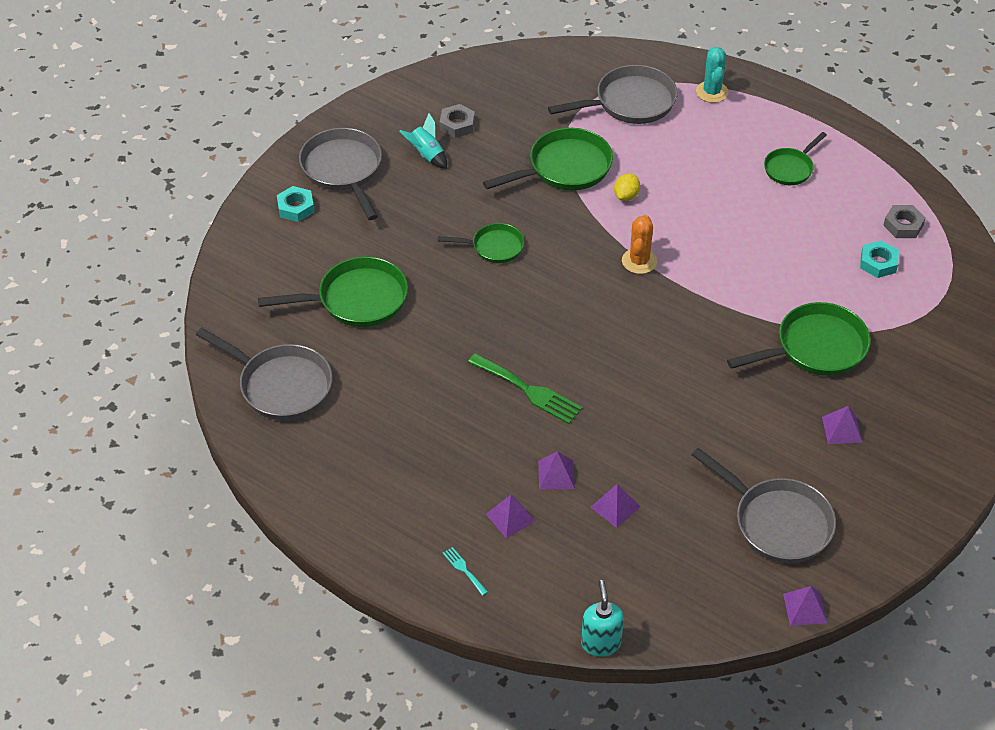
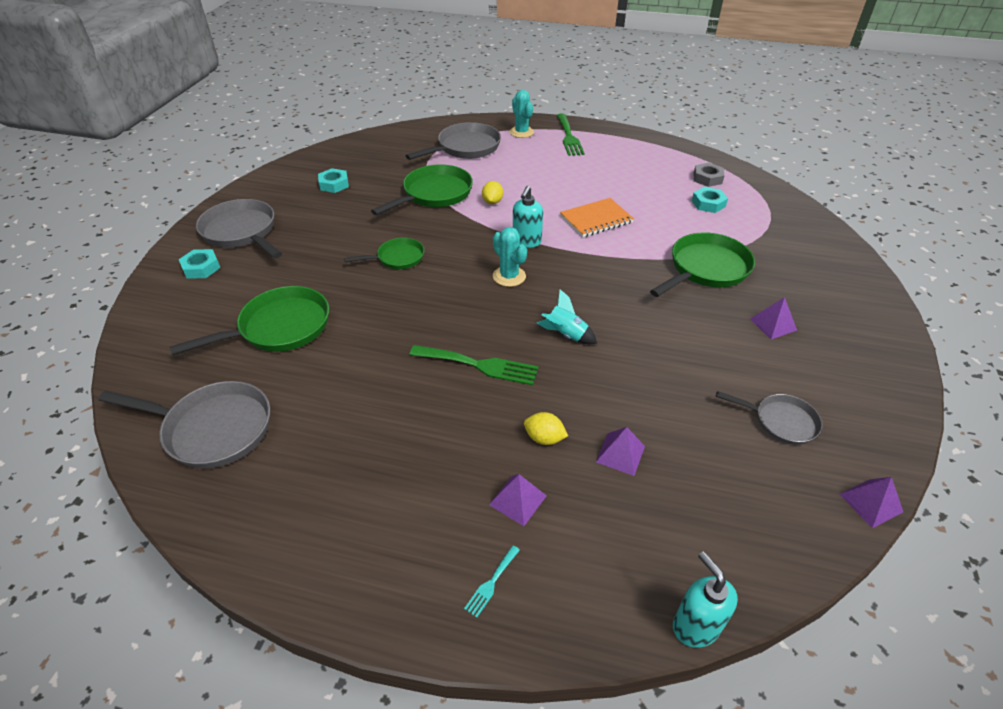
camera: 20 degrees left, 5 degrees down
turquoise rocket [399,113,447,169] -> turquoise rocket moved to [537,289,597,344]
grey nut [440,104,475,138] -> turquoise nut [318,168,349,193]
turquoise fork [443,547,488,596] -> turquoise fork turned 90 degrees counterclockwise [464,545,520,618]
purple pyramid [538,451,575,489] -> yellow lemon [524,412,568,445]
orange cactus [622,215,657,274] -> turquoise soap dispenser [513,186,543,248]
grey pan [692,448,836,563] -> grey pan [716,391,823,445], size x0.59
green pan [764,132,827,185] -> none
none -> turquoise cactus [493,227,527,287]
none -> green fork [557,113,585,156]
none -> orange notebook [560,198,634,237]

